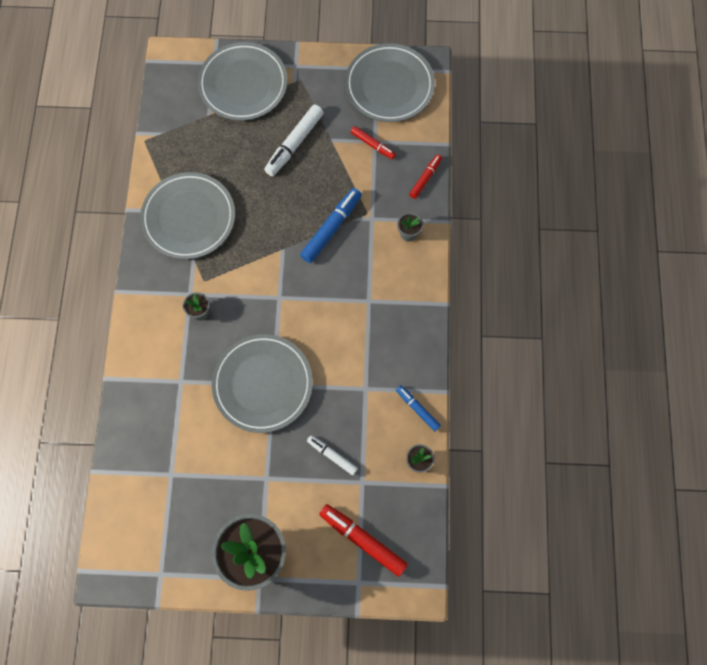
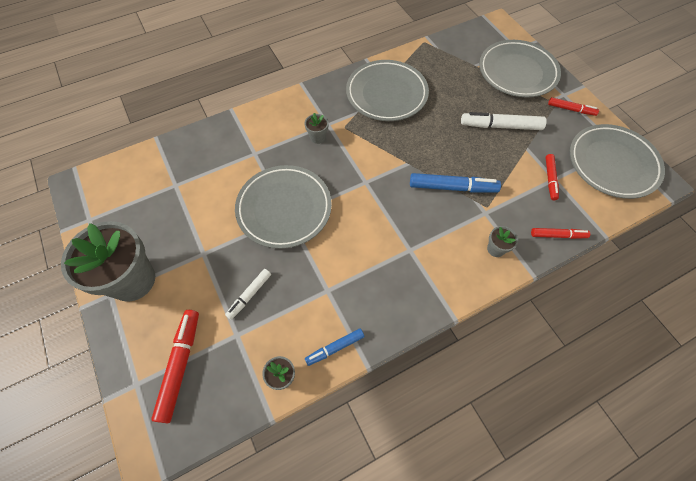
camera: 60 degrees right, 10 degrees down
white marker [307,435,358,475] -> white marker turned 150 degrees counterclockwise [225,269,271,320]
blue marker [396,385,441,431] -> blue marker turned 135 degrees counterclockwise [305,328,364,366]
none -> red marker [548,97,599,116]

